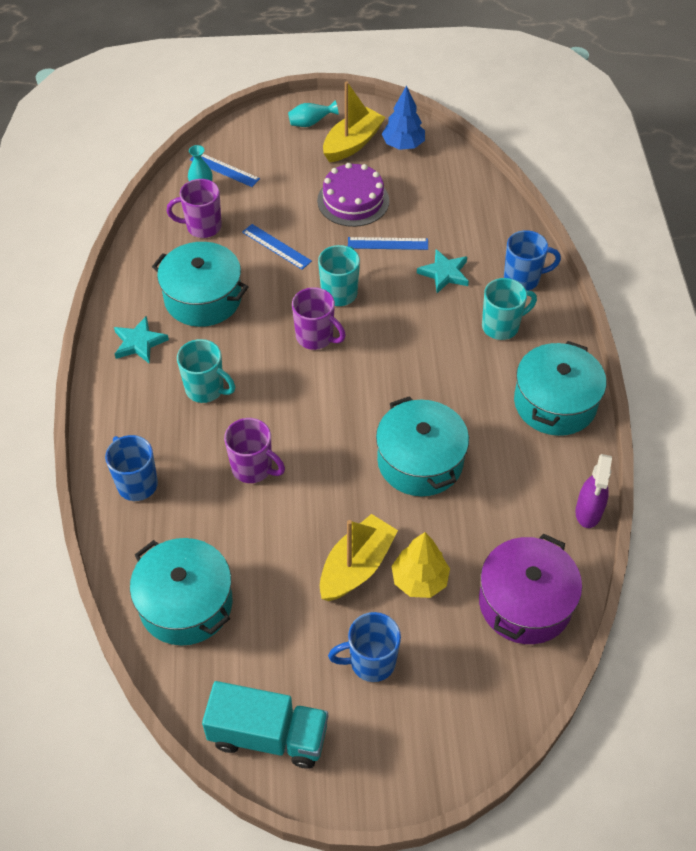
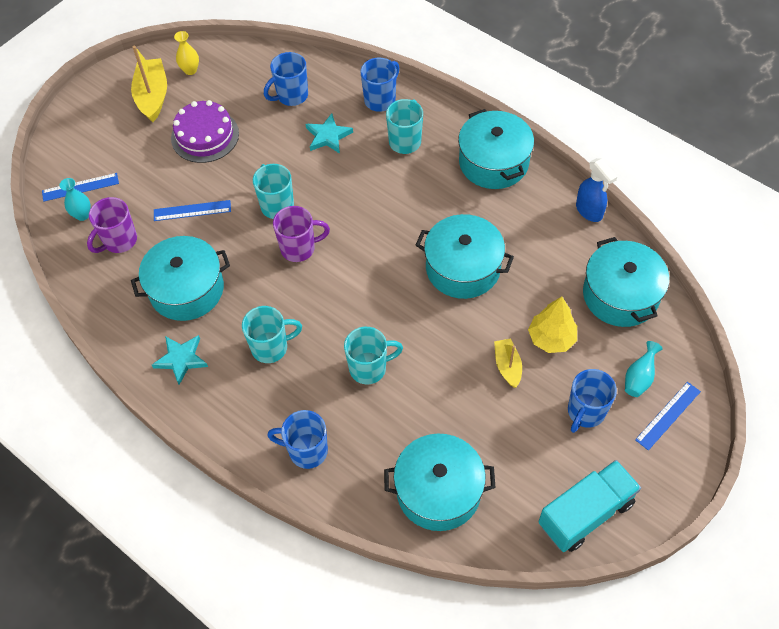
camera: 45 degrees left, 5 degrees up
purple mug [224,418,285,483] -> turquoise mug [344,327,403,384]
turquoise vase [288,101,339,127] -> turquoise vase moved to [625,341,663,397]
yellow boat [320,514,398,601] -> yellow boat [494,338,522,388], size x0.59
blue ruler [348,237,428,250] -> blue ruler moved to [635,382,701,450]
blue tree [382,85,425,150] -> yellow vase [174,31,199,75]
purple pot [479,533,582,644] -> turquoise pot [583,237,669,327]
purple spray bottle [575,454,612,528] -> blue spray bottle [576,158,617,222]
none -> blue mug [264,52,308,106]

